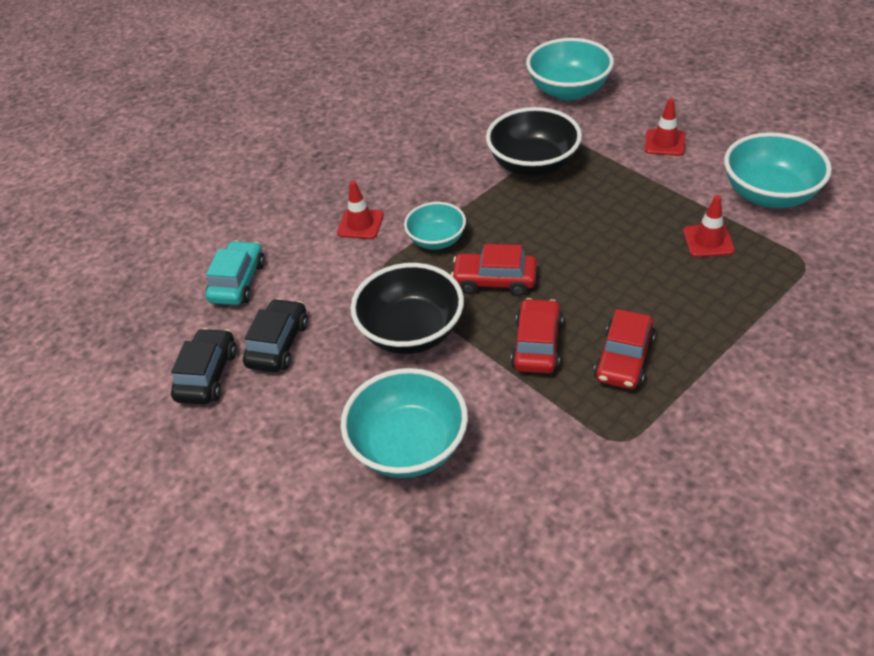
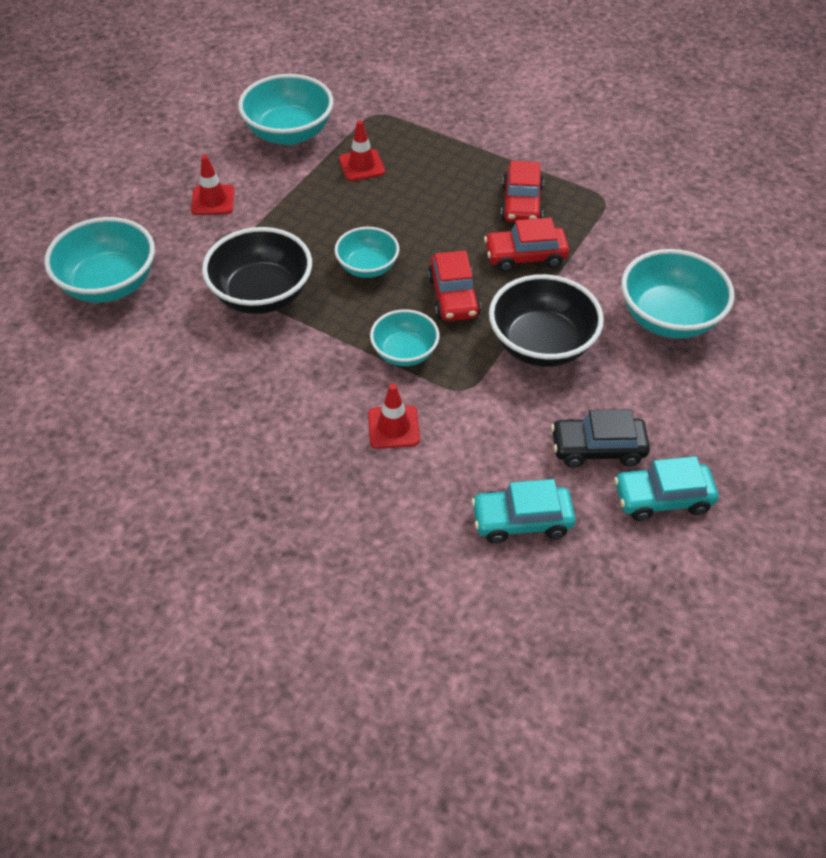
camera: 110 degrees left, 5 degrees up
black car [171,328,237,405] -> turquoise car [614,456,718,521]
red car [594,309,655,389] -> red car turned 90 degrees clockwise [501,161,544,223]
none -> turquoise bowl [334,227,399,278]

